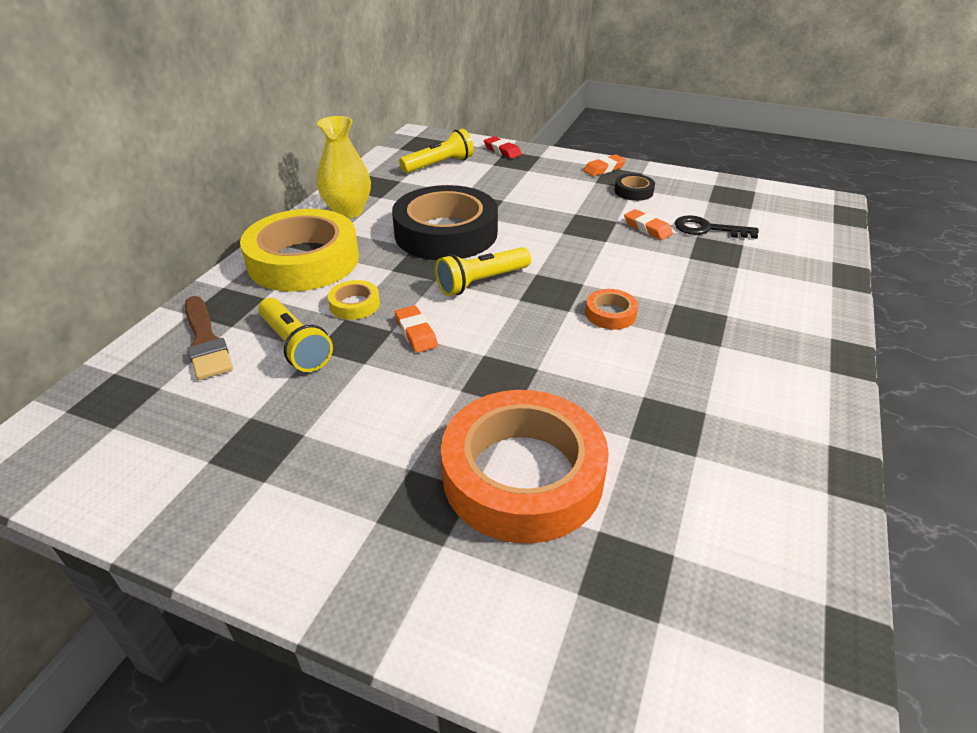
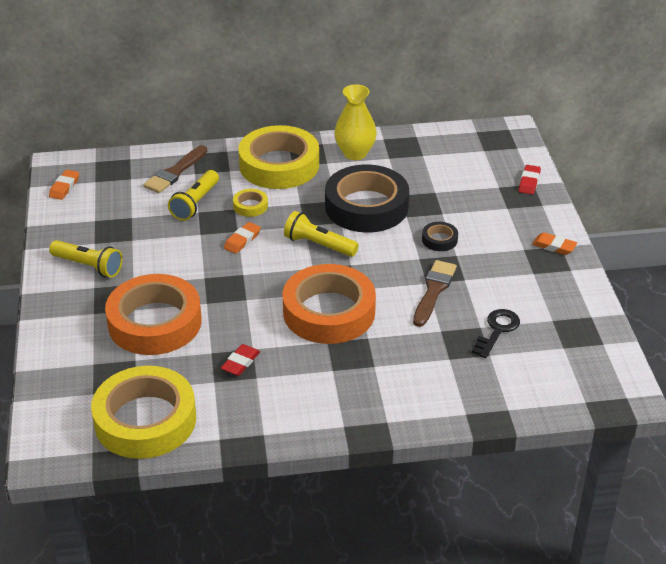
camera: 60 degrees right, 0 degrees up
yellow flashlight [399,129,474,173] -> yellow flashlight moved to [49,240,123,278]
orange tape [585,289,638,330] -> orange tape [282,264,376,344], size x2.41
black tape [614,174,655,201] -> black tape moved to [422,222,458,251]
orange eraser [624,209,673,240] -> orange eraser moved to [49,170,79,200]
black key [674,215,759,239] -> black key turned 45 degrees clockwise [472,309,520,358]
none -> yellow tape [91,366,196,459]
none -> red eraser [221,344,260,376]
none -> brown brush [413,260,457,327]

